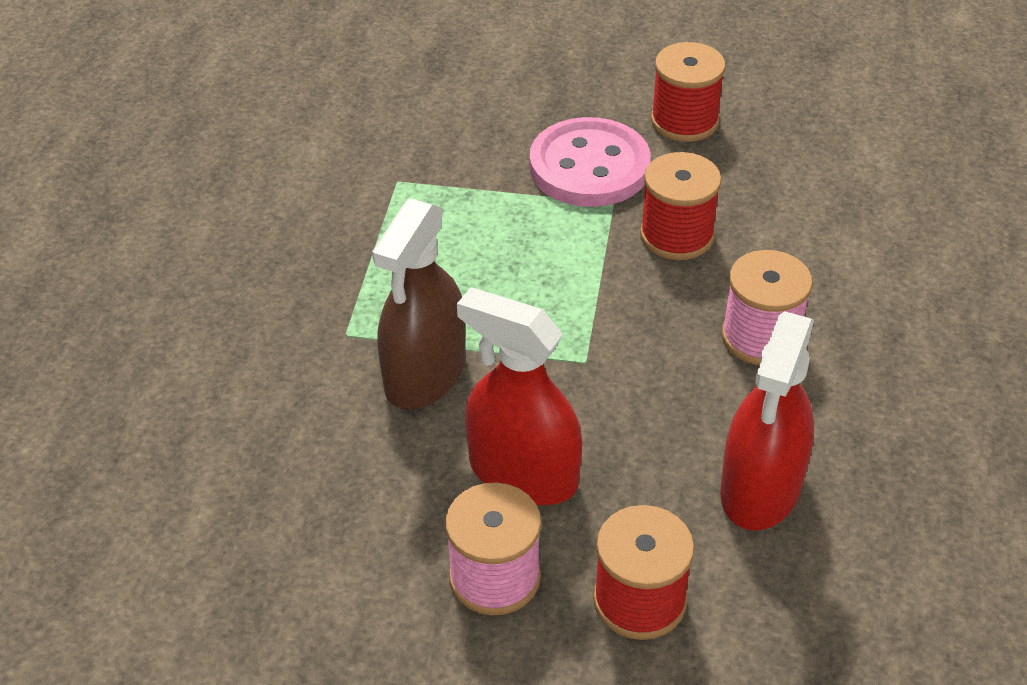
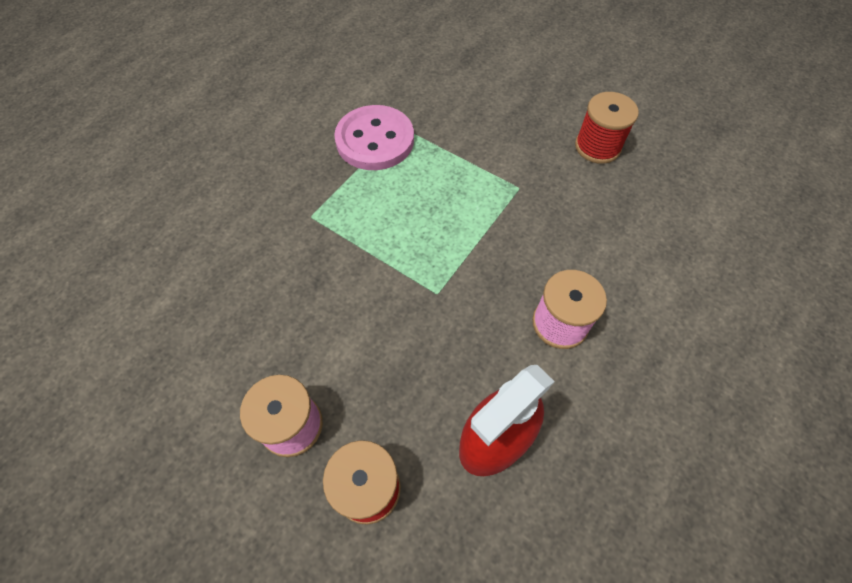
camera: 25 degrees right, 15 degrees up
brown spray bottle [372,198,465,410] -> none
red spray bottle [457,287,582,505] -> none
pink button [530,117,651,207] -> pink button moved to [334,105,414,170]
red spool [640,152,722,260] -> none

